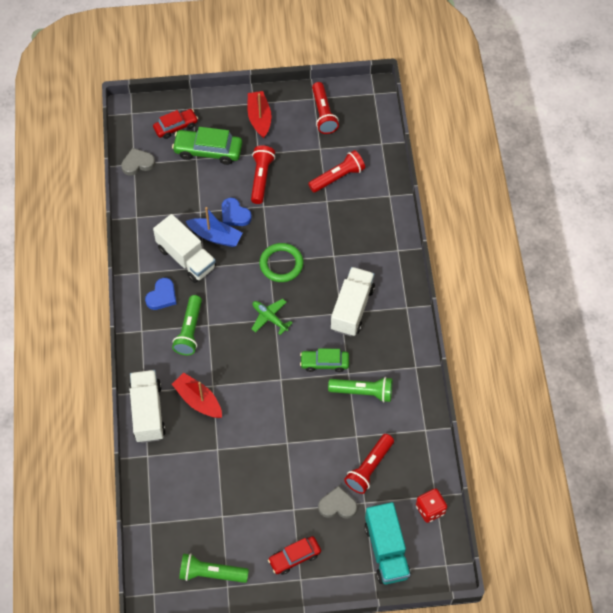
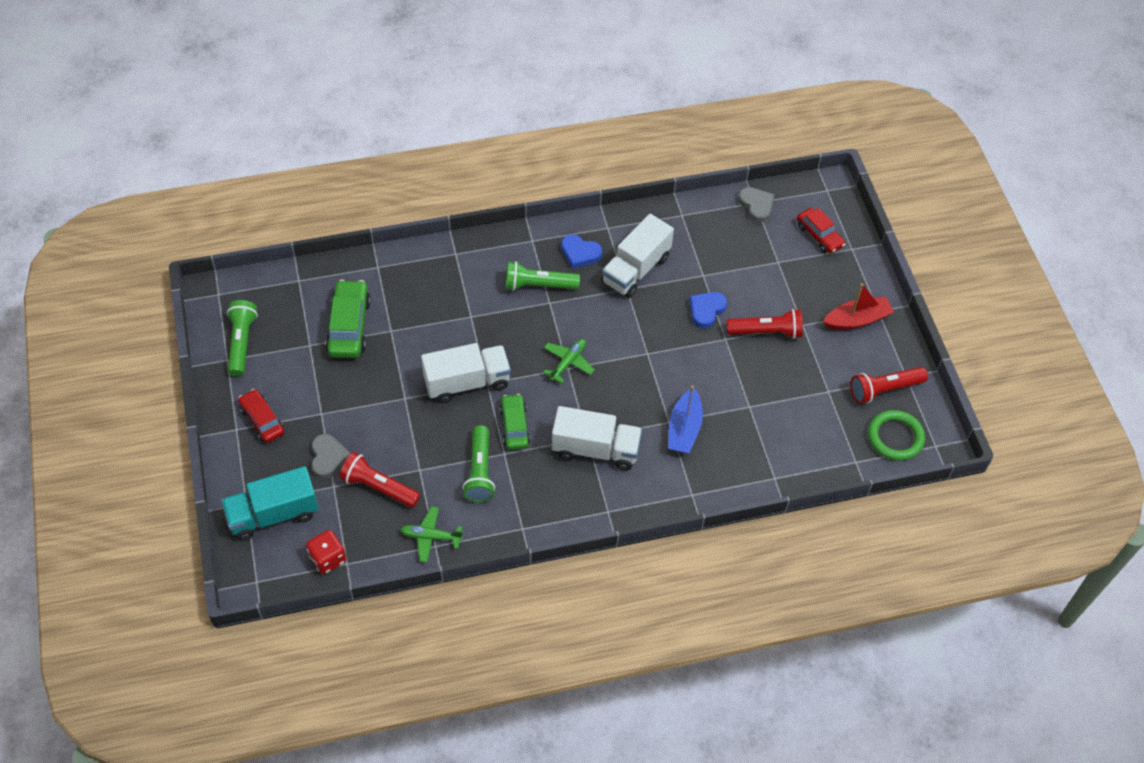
camera: 80 degrees right, 5 degrees down
white truck [129,370,166,443] -> white truck moved to [421,343,511,403]
green car [172,127,242,165] -> green car moved to [326,280,371,358]
red boat [172,373,222,418] -> none
blue boat [186,207,242,247] -> blue boat moved to [668,385,703,453]
green ring [259,243,304,282] -> green ring moved to [868,410,925,461]
red flashlight [308,150,365,193] -> none
none -> green plane [400,507,463,562]

